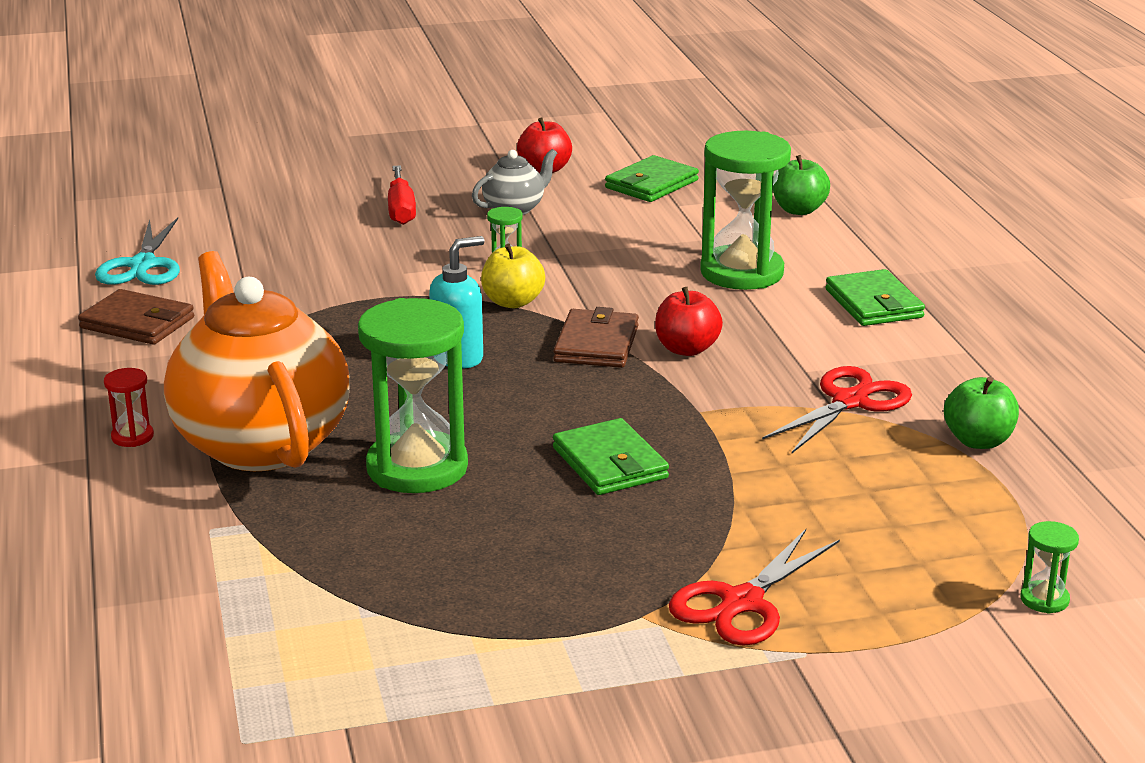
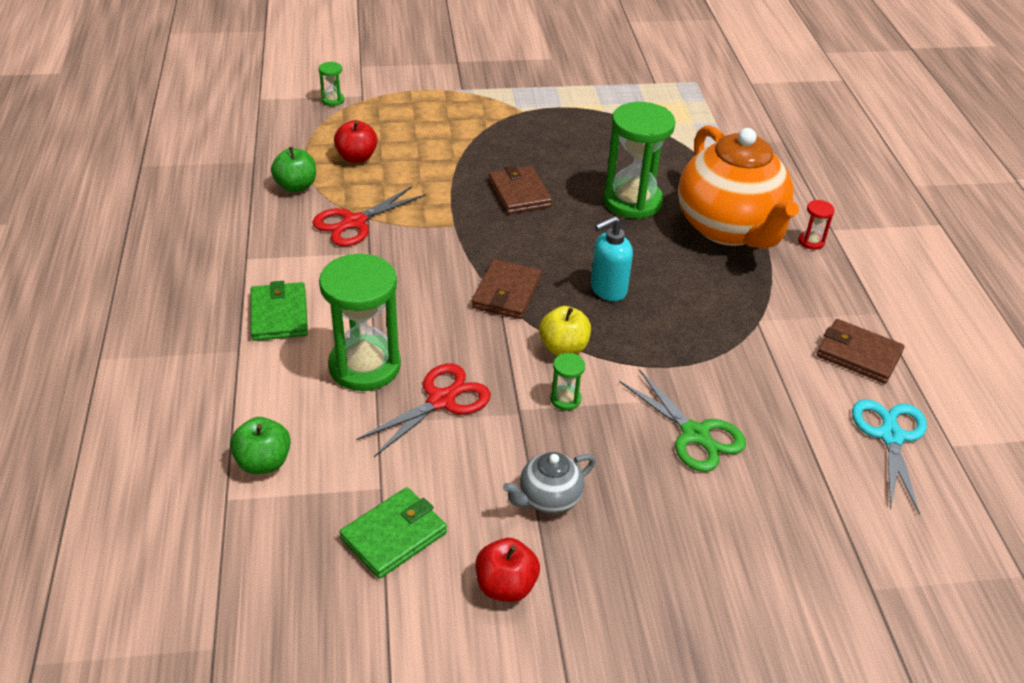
camera: 175 degrees left, 15 degrees up
red screwdriver [388,165,416,225] -> none
green wallet [553,418,669,495] -> brown wallet [489,165,552,214]
red apple [655,287,723,356] -> red apple moved to [334,120,377,163]
red scissors [669,529,840,646] -> red scissors moved to [356,364,491,457]
none -> green scissors [619,369,746,472]

